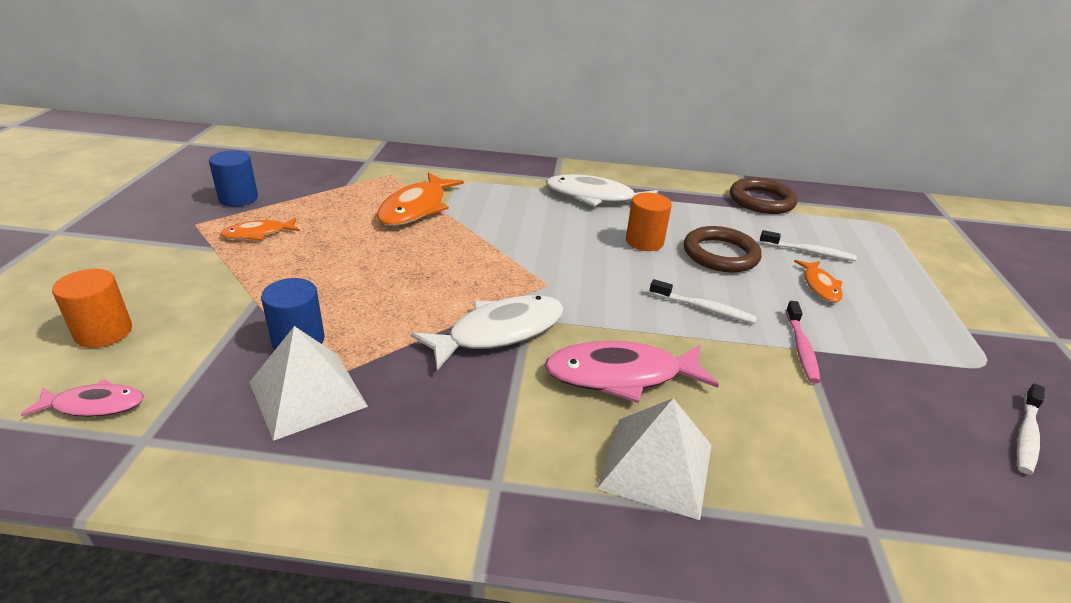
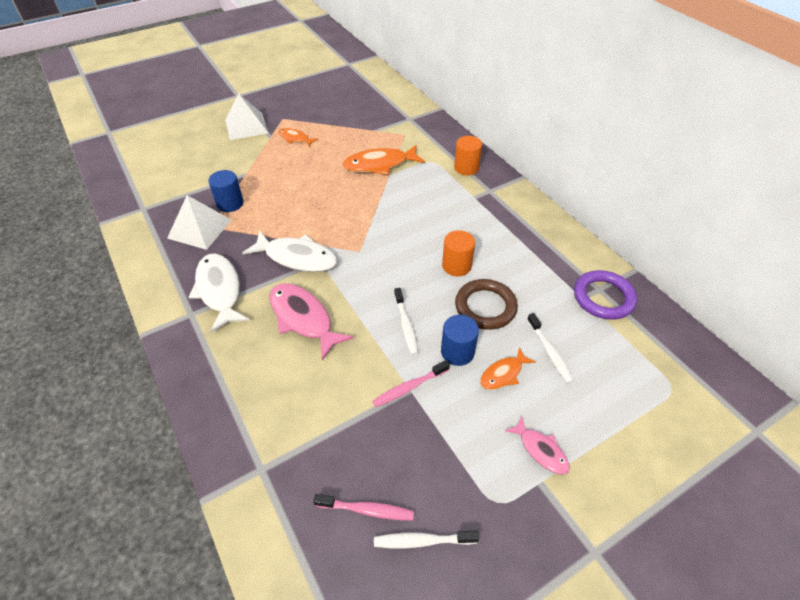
camera: 55 degrees right, 15 degrees up
pink fish [20,379,143,417] -> pink fish moved to [505,416,570,475]
orange cylinder [52,269,132,348] -> orange cylinder moved to [454,136,482,175]
blue cylinder [209,150,258,207] -> blue cylinder moved to [441,315,479,366]
white fish [546,174,658,207] -> white fish moved to [189,254,250,333]
white pyramid [597,398,711,520] -> white pyramid moved to [225,93,268,140]
brown ring [730,178,798,214] -> purple ring [574,270,637,320]
none -> pink toothbrush [313,494,414,520]

